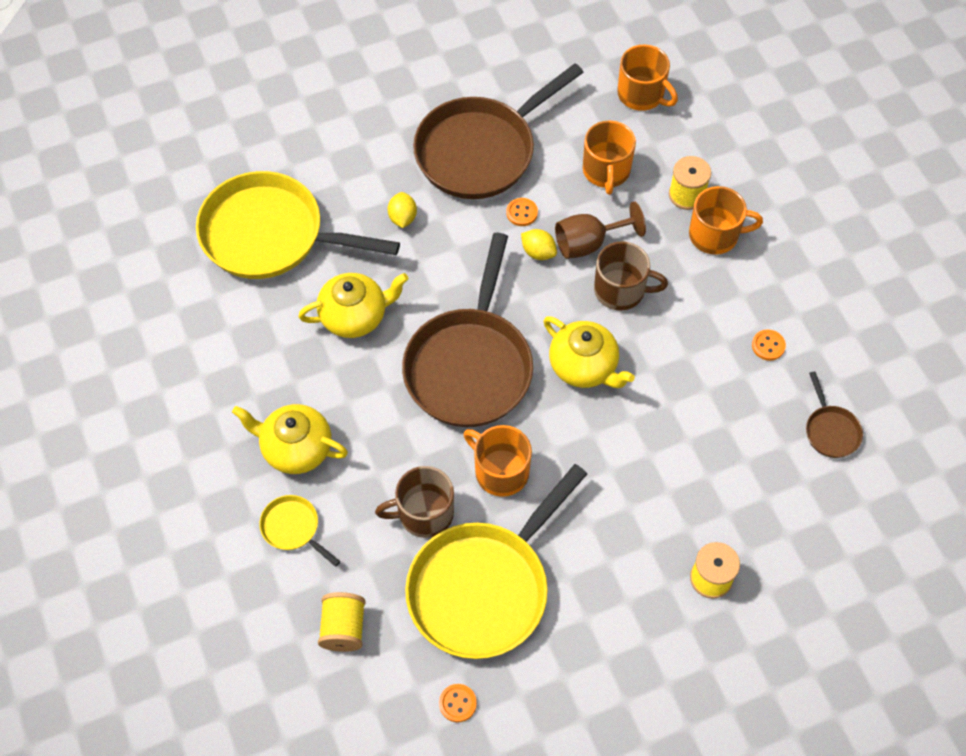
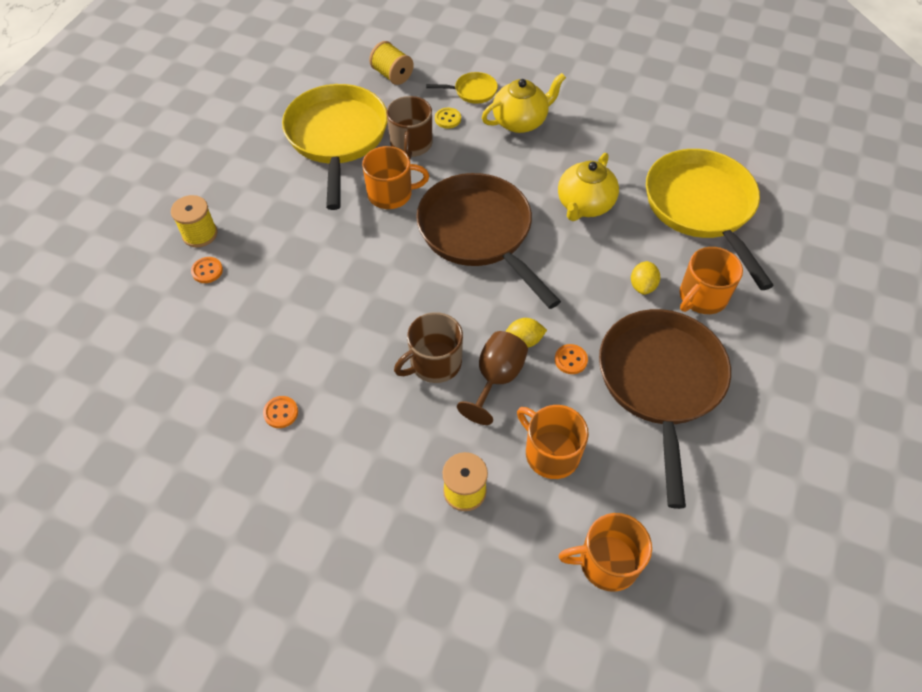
camera: 135 degrees right, 5 degrees down
yellow pan [196,171,400,279] -> yellow pan turned 75 degrees counterclockwise [646,149,774,290]
brown mug [375,466,454,538] -> brown mug turned 150 degrees clockwise [387,96,433,159]
yellow lemon [388,192,417,228] -> yellow lemon turned 60 degrees clockwise [631,261,660,295]
orange button [439,684,477,722] -> orange button moved to [191,257,223,283]
yellow teapot [543,316,635,388] -> none
orange mug [689,186,763,255] -> orange mug moved to [680,247,743,314]
brown pan [806,371,863,458] -> none
none -> yellow button [435,108,461,129]

